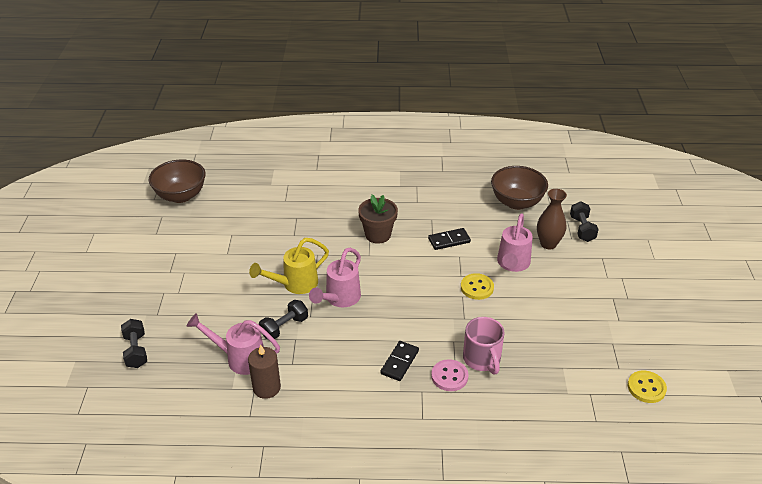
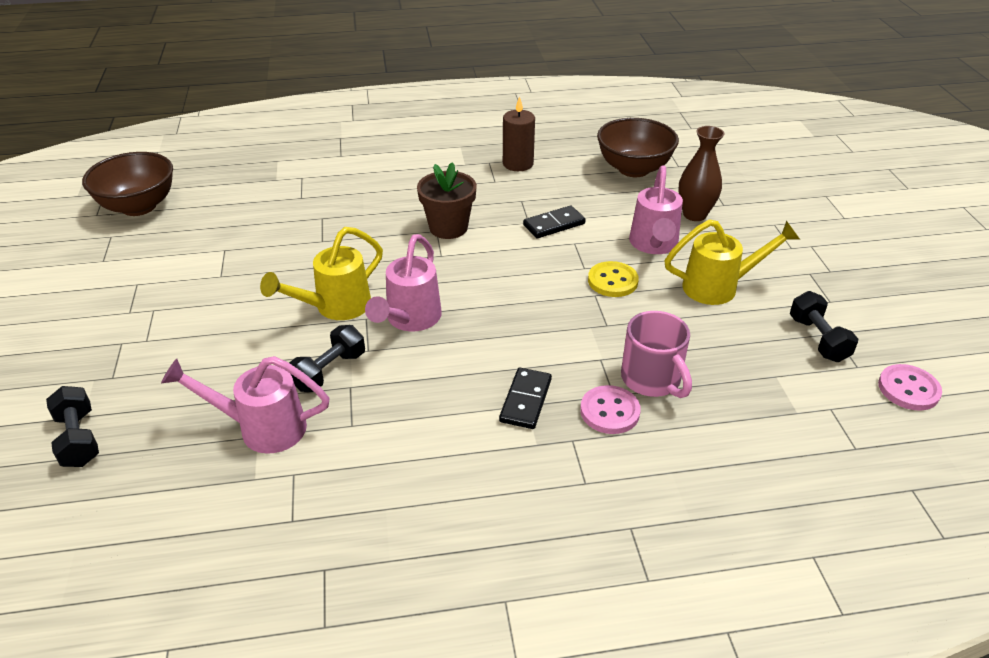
camera: 10 degrees left, 0 degrees up
brown candle [248,344,281,399] -> brown candle moved to [503,96,535,171]
black dumbbell [570,201,599,242] -> black dumbbell moved to [790,291,858,362]
yellow button [628,371,667,403] -> pink button [878,364,942,411]
none -> yellow watering can [664,219,800,305]

